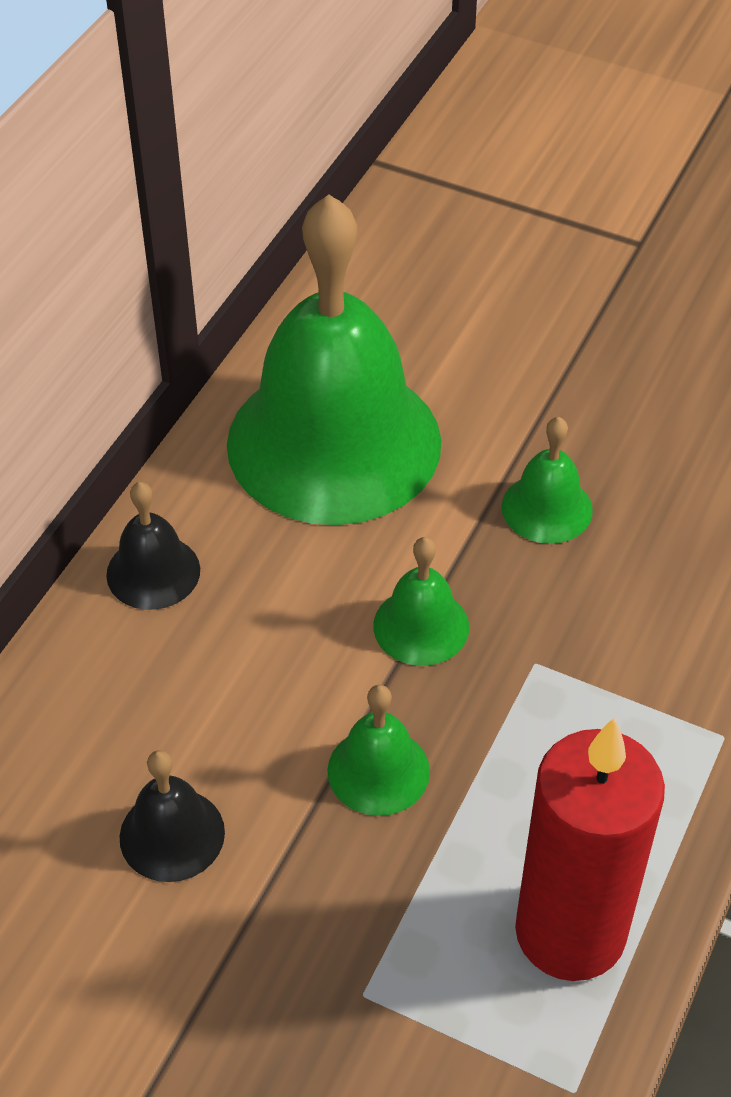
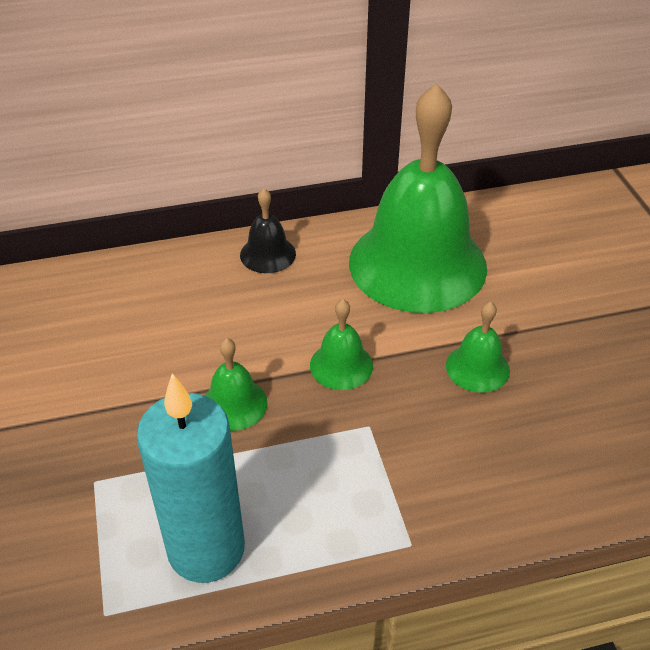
camera: 50 degrees right, 5 degrees down
black bell [120,750,225,882] -> none
red candle [515,717,665,981] -> turquoise candle [137,373,245,583]

